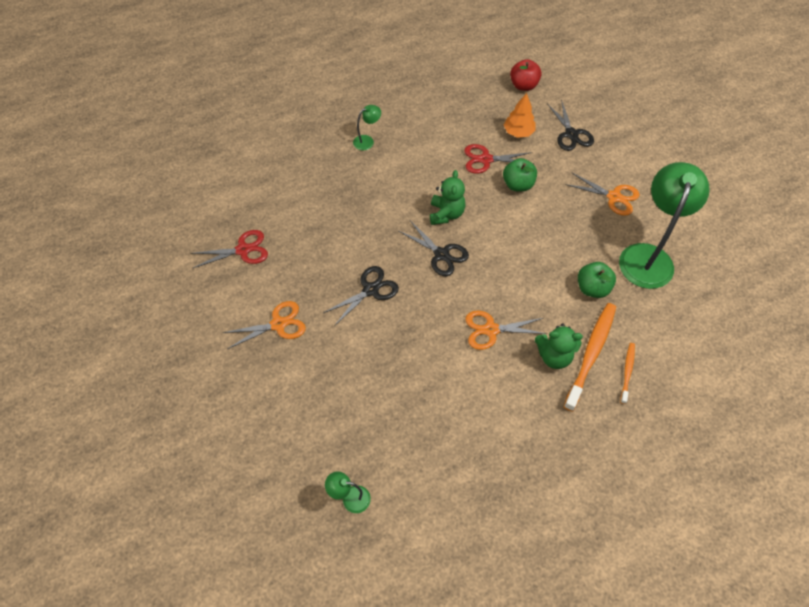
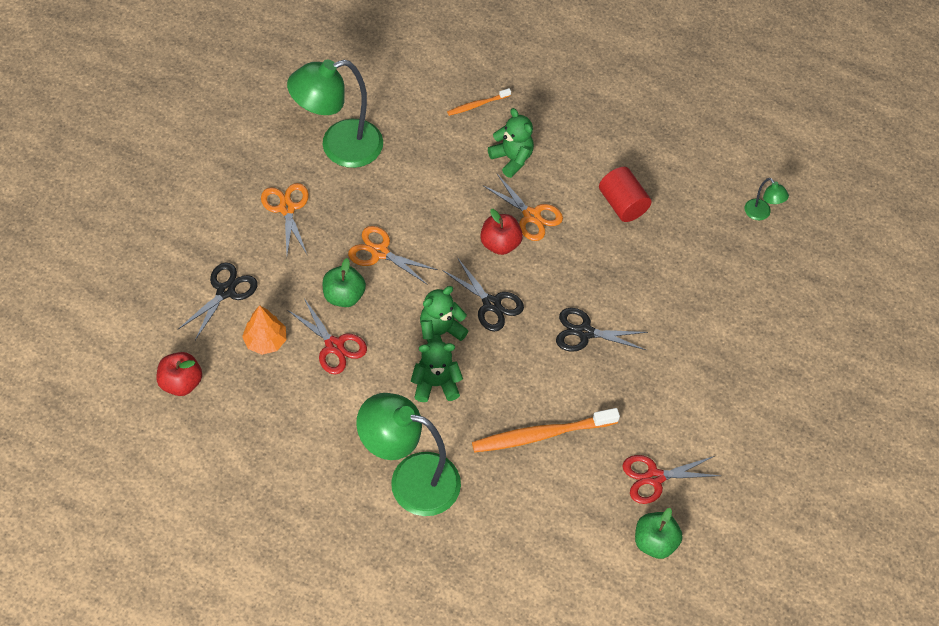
camera: 135 degrees left, 0 degrees up
red scissors [190,230,268,268] -> red scissors turned 45 degrees counterclockwise [622,455,721,504]
orange scissors [223,301,306,349] -> orange scissors moved to [348,226,438,285]
green lamp [353,105,381,150] -> green lamp [356,393,461,516], size x2.34
black scissors [399,221,469,276] -> black scissors turned 135 degrees clockwise [442,259,524,331]
orange toothbrush [564,303,616,411] -> orange toothbrush moved to [472,408,620,452]
green apple [578,262,616,298] -> green apple moved to [635,508,683,559]
none -> green teddy bear [411,341,463,402]
none -> red apple [480,209,523,255]
none -> red cylinder [599,167,652,222]

